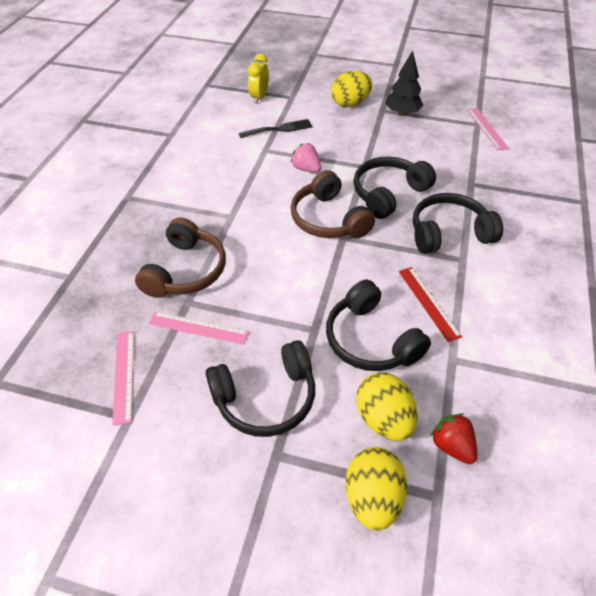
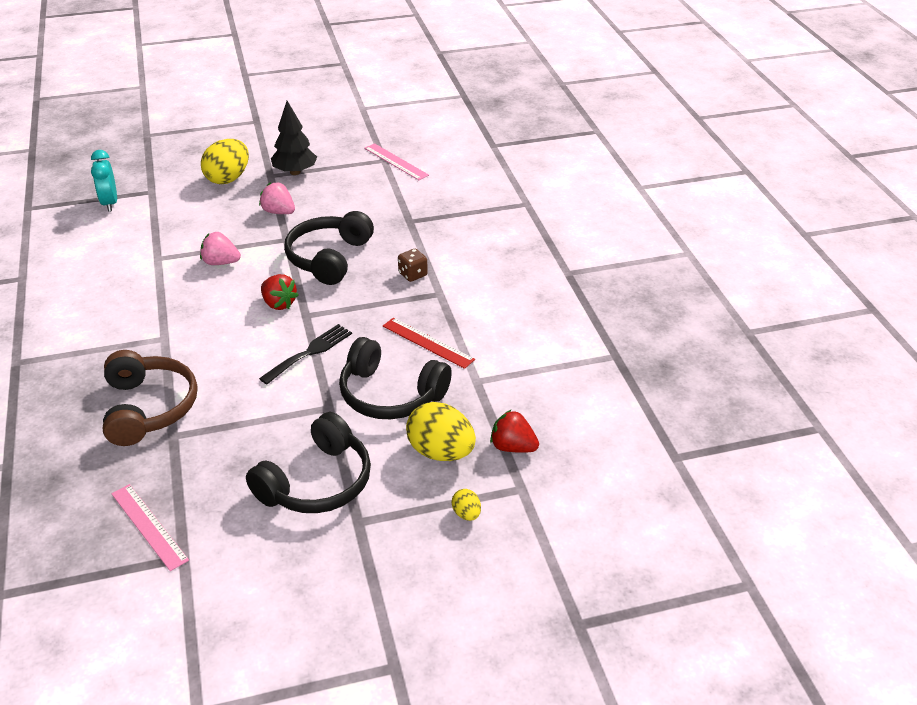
camera: 30 degrees left, 10 degrees down
pink ruler [148,311,249,345] -> none
black fork [239,119,312,138] -> black fork moved to [259,324,352,384]
yellow clock [248,54,269,104] -> turquoise clock [91,150,117,212]
brown headphones [291,170,375,238] -> red strawberry [261,274,298,310]
yellow egg [346,447,407,531] -> yellow egg [452,489,481,521], size x0.47
black headphones [413,193,503,254] -> brown dice [398,249,428,282]
none -> pink strawberry [259,182,295,214]

